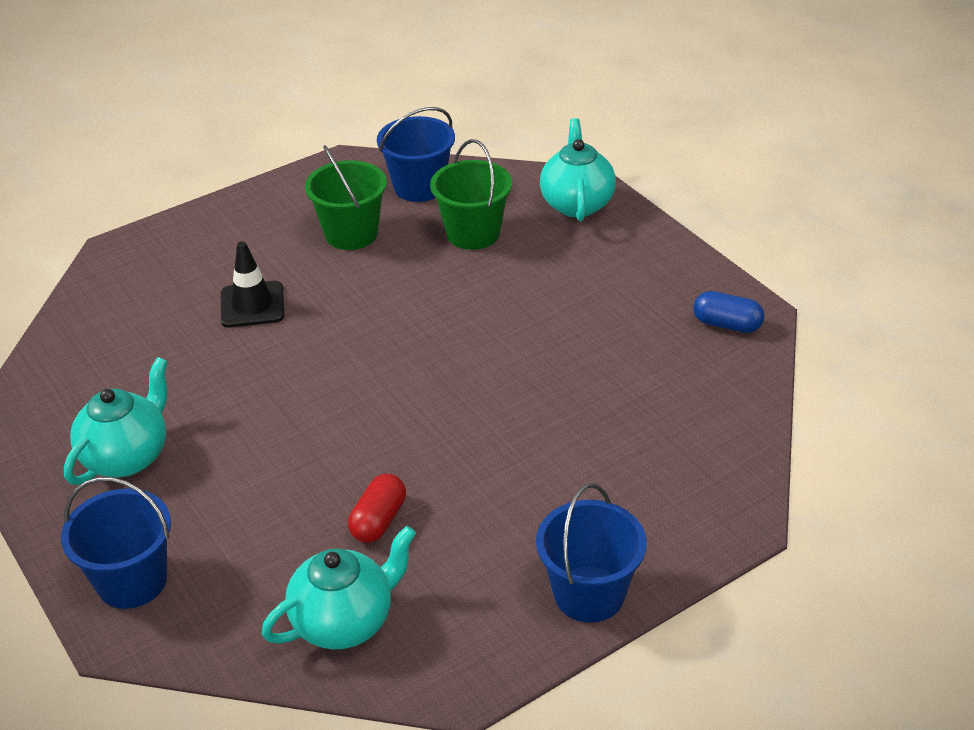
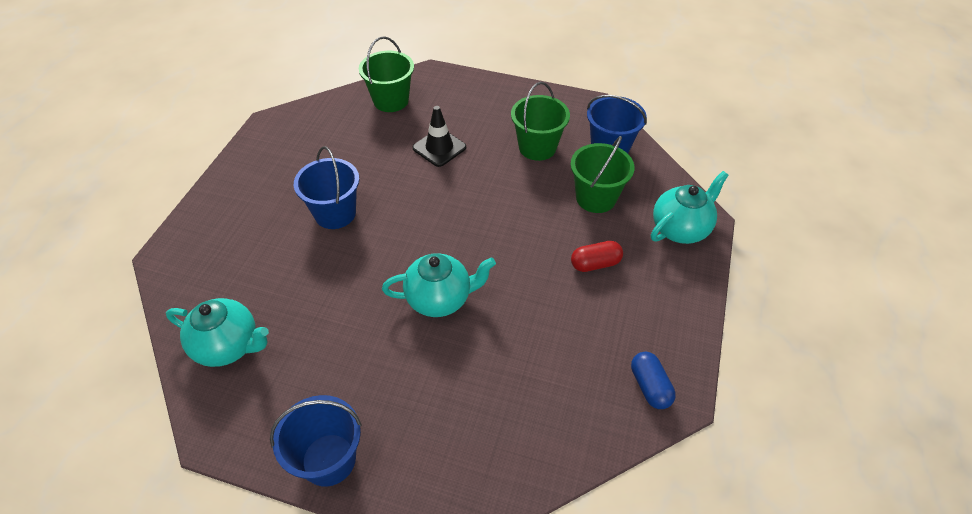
camera: 50 degrees right, 10 degrees up
blue bucket [61,477,171,609] -> blue bucket moved to [294,146,359,229]
turquoise teapot [64,357,168,485] -> turquoise teapot moved to [382,253,496,317]
red capsule [348,474,406,543] -> red capsule moved to [571,241,623,272]
none -> green bucket [359,36,414,112]

